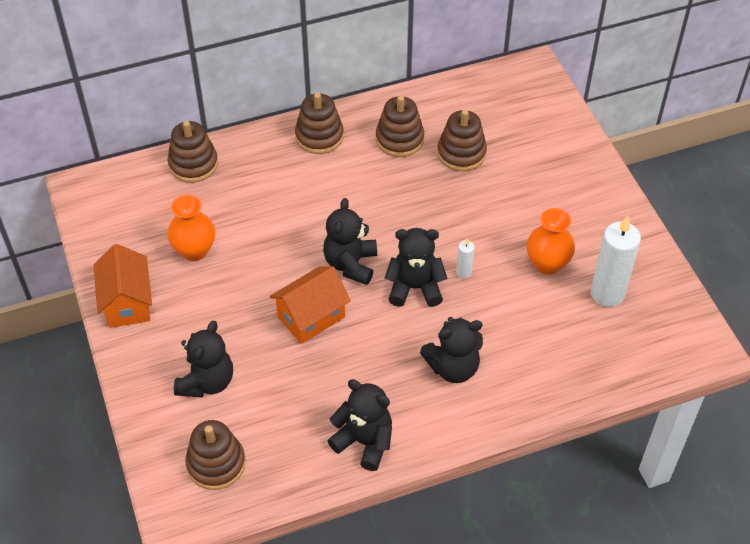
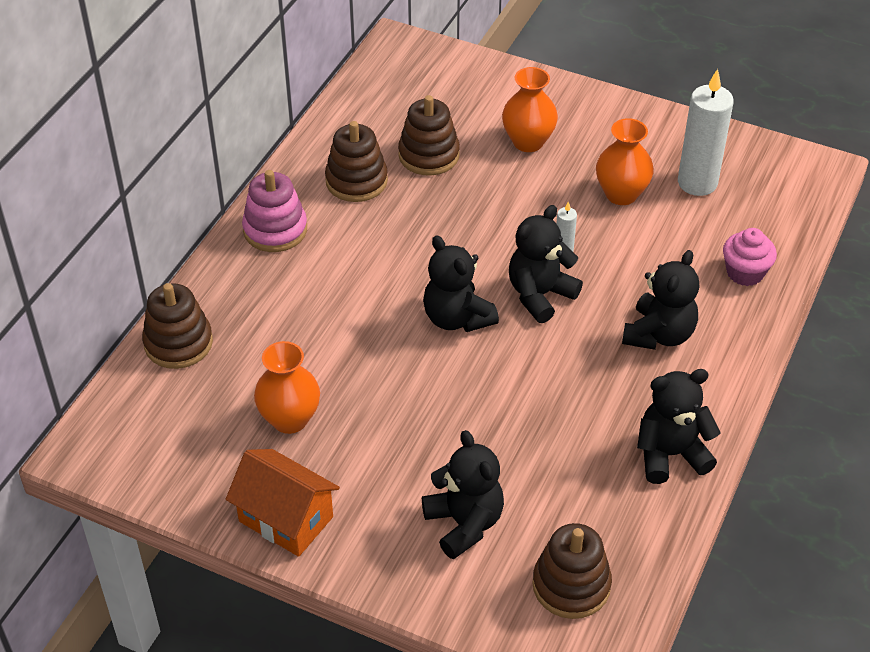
camera: 45 degrees left, 5 degrees down
orange house [269,266,351,344] -> none
brown stacking toy [295,93,344,154] -> pink stacking toy [242,170,307,252]
none -> orange vase [502,67,558,152]
none -> pink cupcake [723,228,777,286]

